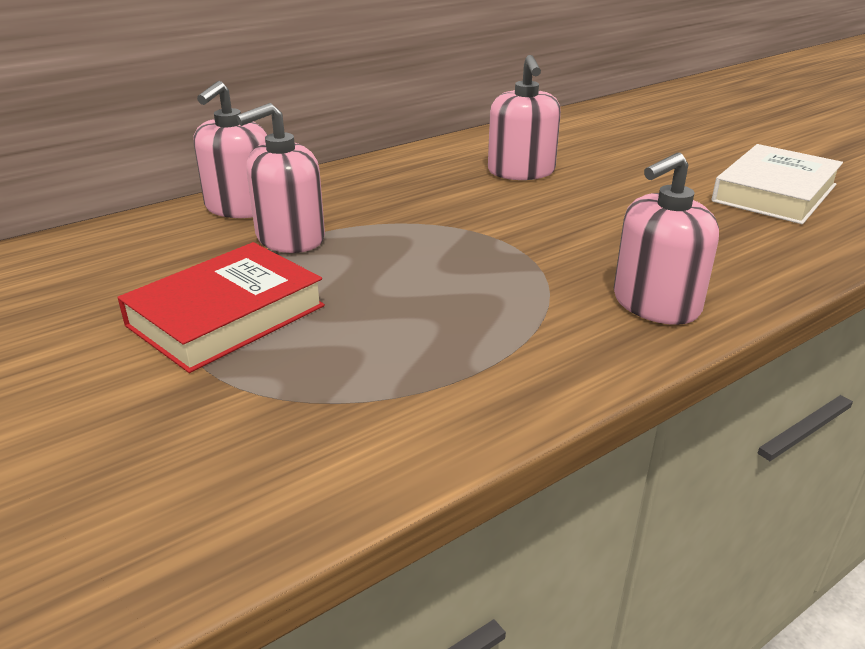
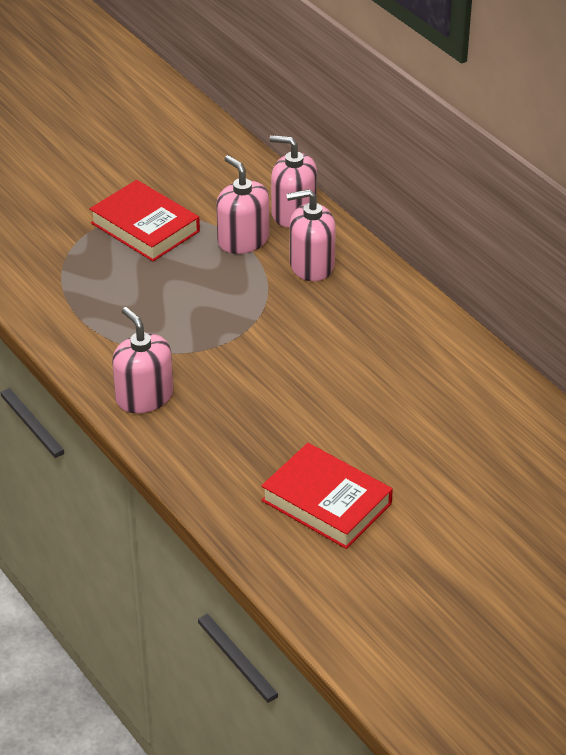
camera: 90 degrees right, 10 degrees up
pink soap dispenser [488,55,561,180] -> pink soap dispenser moved to [286,189,336,281]
white book [712,144,843,224] -> red book [261,443,393,549]

